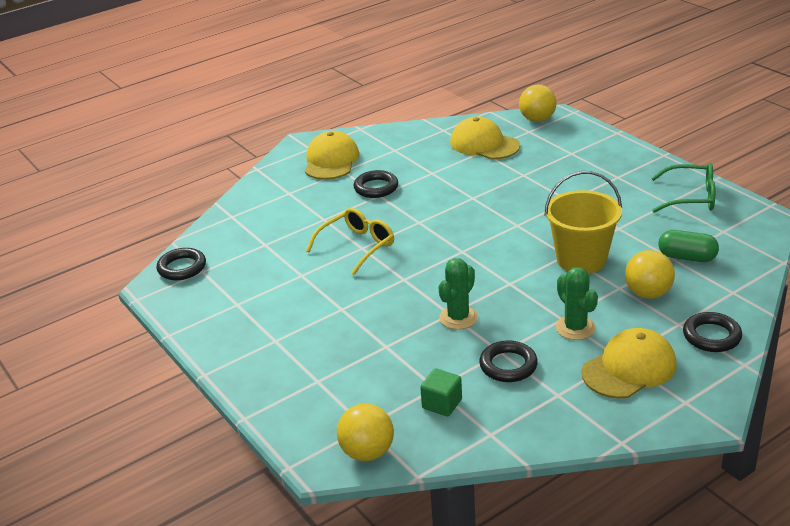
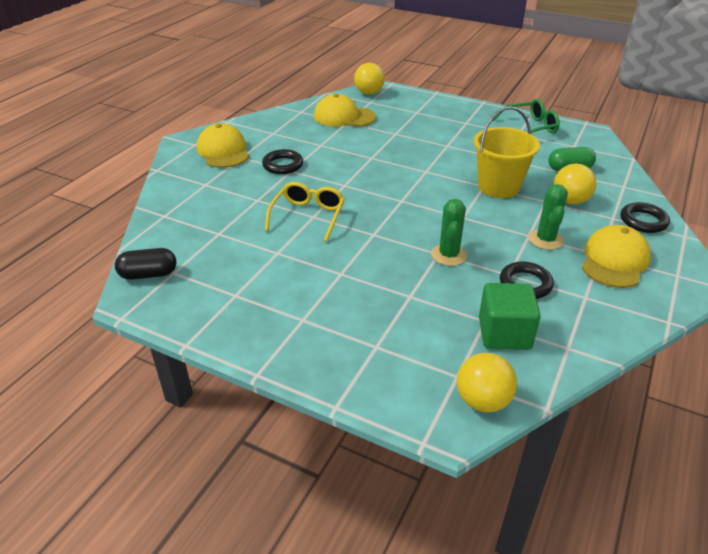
camera: 30 degrees left, 5 degrees up
black ring [156,248,206,280] -> black capsule [115,248,177,280]
green cube [420,368,462,416] -> green cube [479,283,541,350], size x1.60
green cactus [556,267,598,340] -> green cactus turned 60 degrees clockwise [529,184,568,250]

